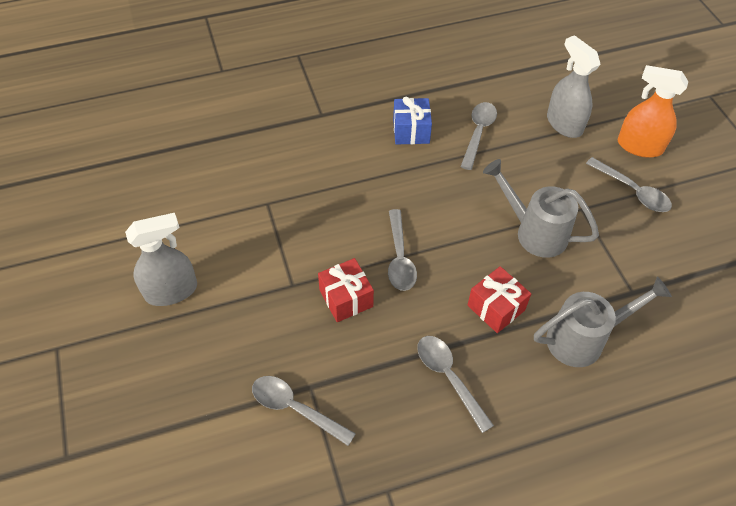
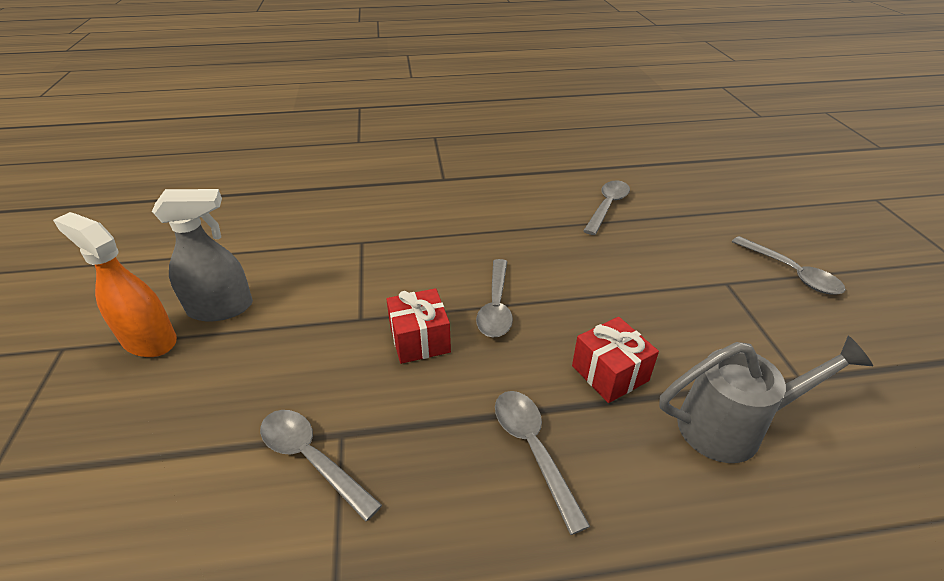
camera: 10 degrees right, 15 degrees down
blue gift [393,97,432,145] -> none
grey watering can [483,159,599,258] -> none
grey spray bottle [547,35,600,138] -> none
orange spray bottle [618,65,688,158] -> orange spray bottle moved to [53,212,177,357]

